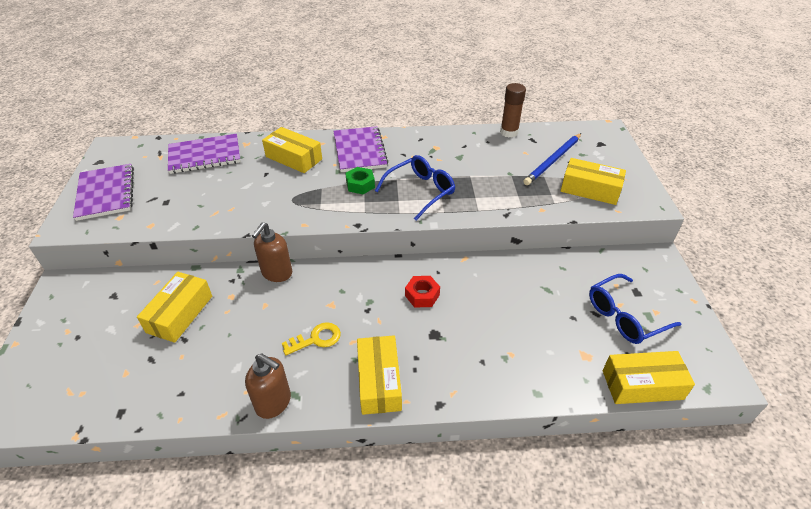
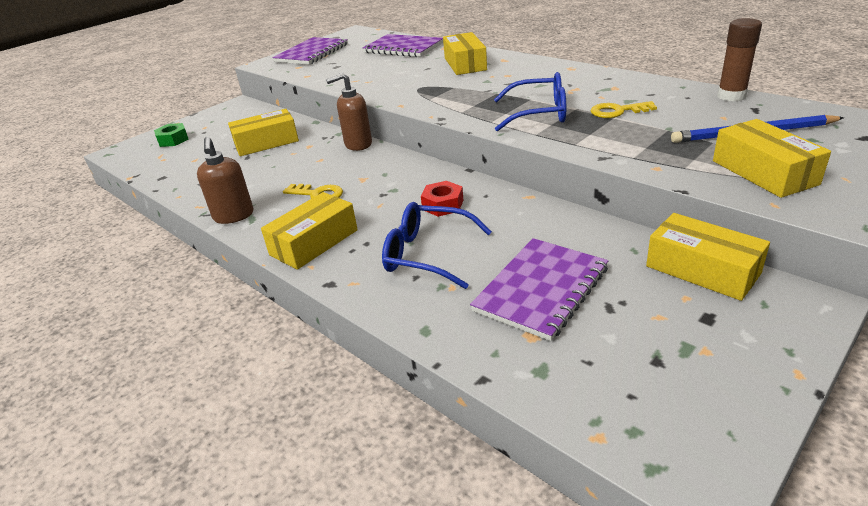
camera: 50 degrees right, 10 degrees down
purple notebook [333,126,388,172] -> purple notebook moved to [470,238,608,341]
green nut [345,167,375,194] -> green nut moved to [154,123,189,147]
blue glasses [589,274,682,344] -> blue glasses moved to [382,202,492,289]
yellow box [603,351,695,404] -> yellow box moved to [646,213,770,301]
none -> yellow key [591,101,657,118]

